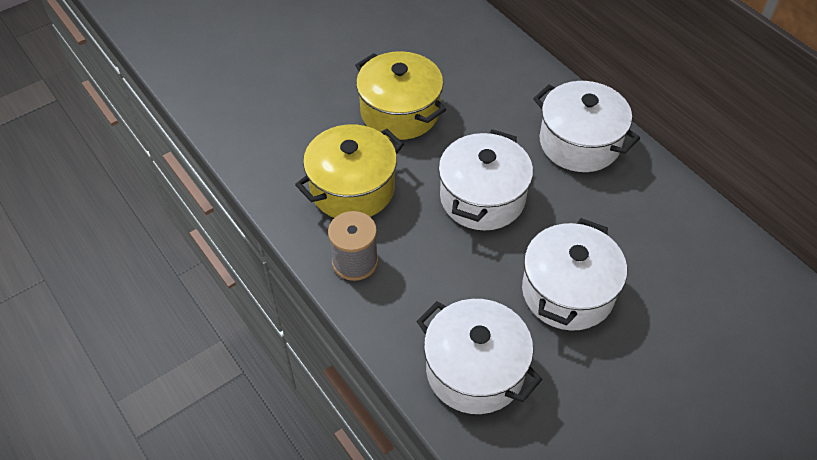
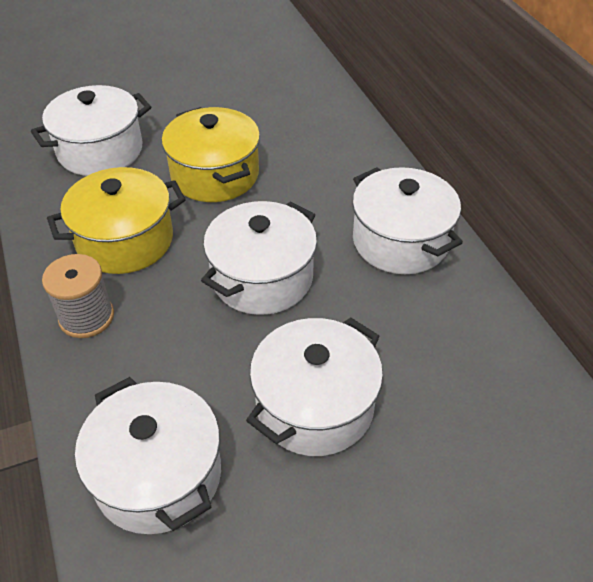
camera: 15 degrees right, 5 degrees down
none -> white pot [31,85,151,176]

